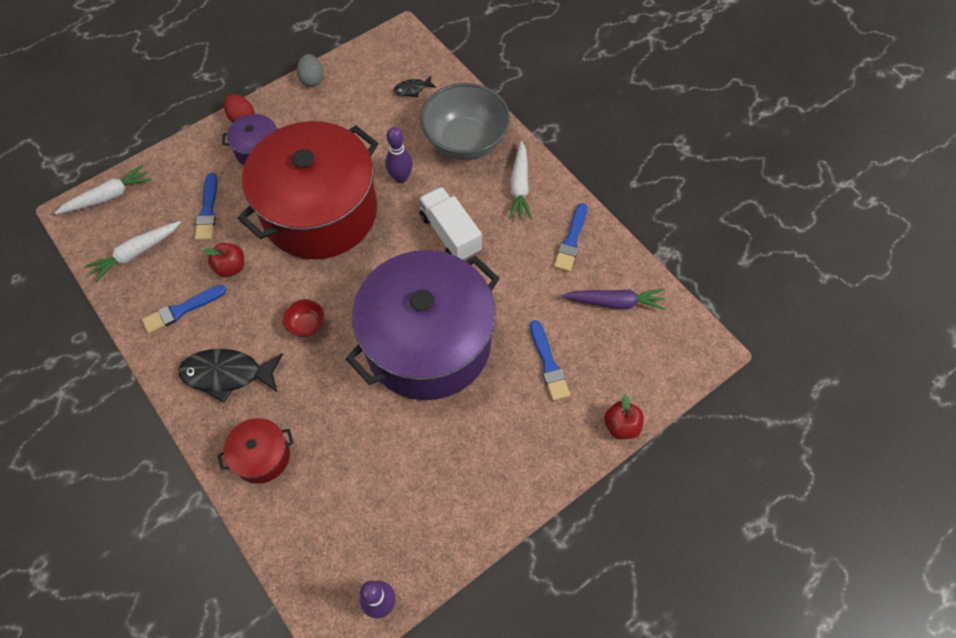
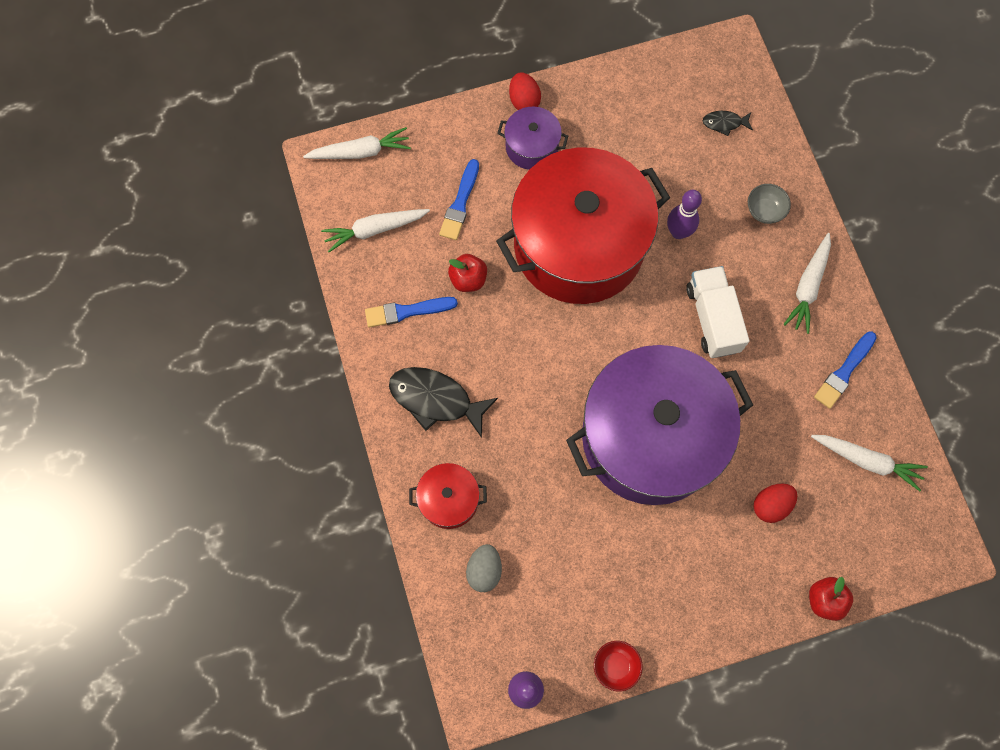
camera: 20 degrees right, 10 degrees up
red bowl [283,299,324,337] -> red bowl moved to [594,641,643,691]
grey egg [297,54,323,87] -> grey egg moved to [466,544,502,592]
grey bowl [420,83,510,160] -> grey bowl [748,184,791,224], size x0.42
blue brush [530,320,570,401] -> red egg [754,483,797,523]
purple carrot [562,289,666,310] -> white carrot [811,435,928,491]

